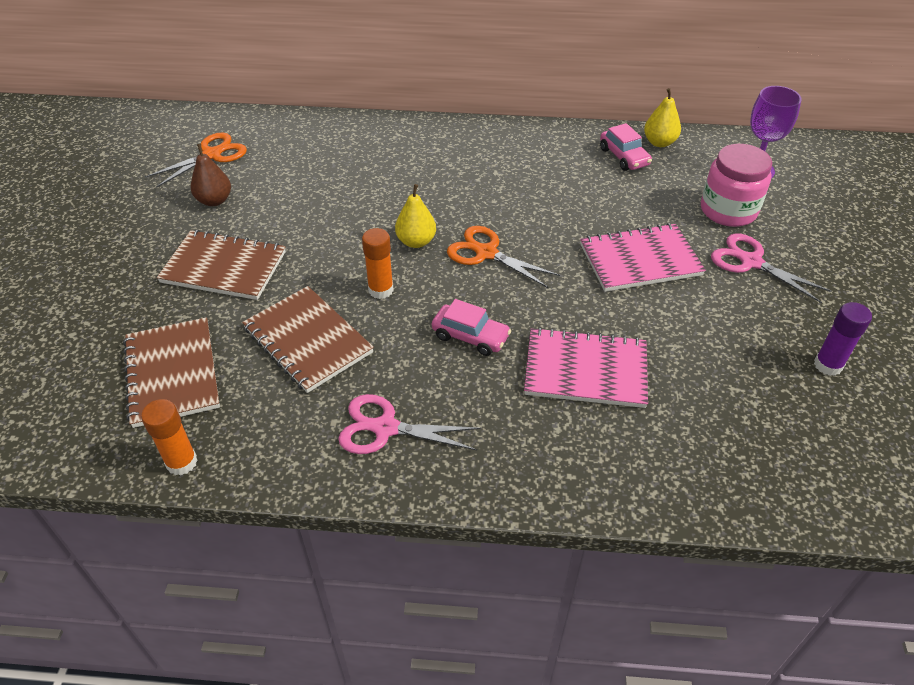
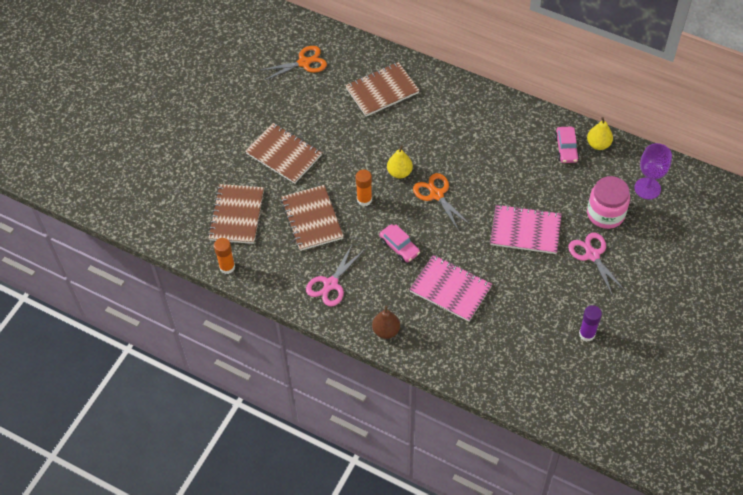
camera: 25 degrees right, 10 degrees up
brown pear [191,144,231,206] -> brown pear moved to [372,306,400,339]
pink scissors [338,394,481,454] -> pink scissors turned 90 degrees counterclockwise [306,245,364,306]
none -> brown notebook [345,62,420,116]

